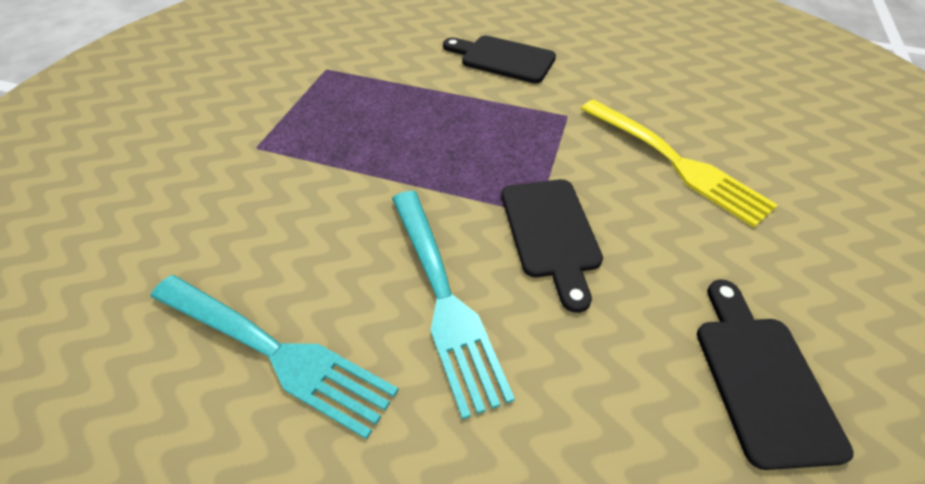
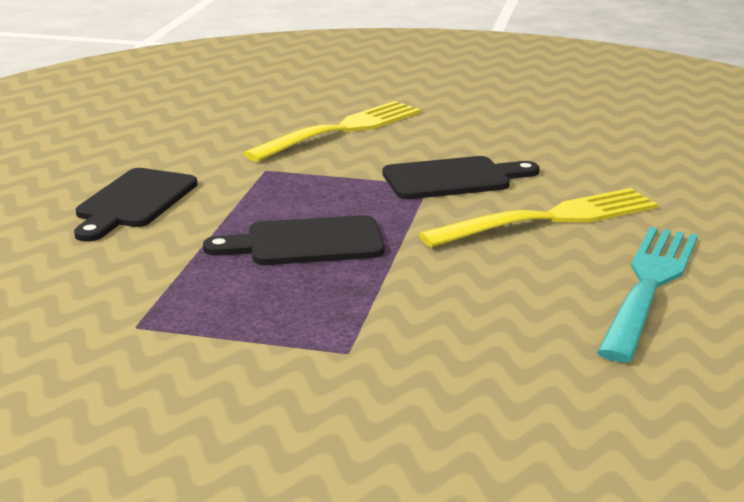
camera: 95 degrees left, 25 degrees down
turquoise fork [392,191,515,420] -> yellow fork [419,188,658,247]
black cutting board [697,280,853,470] -> black cutting board moved to [203,215,385,265]

